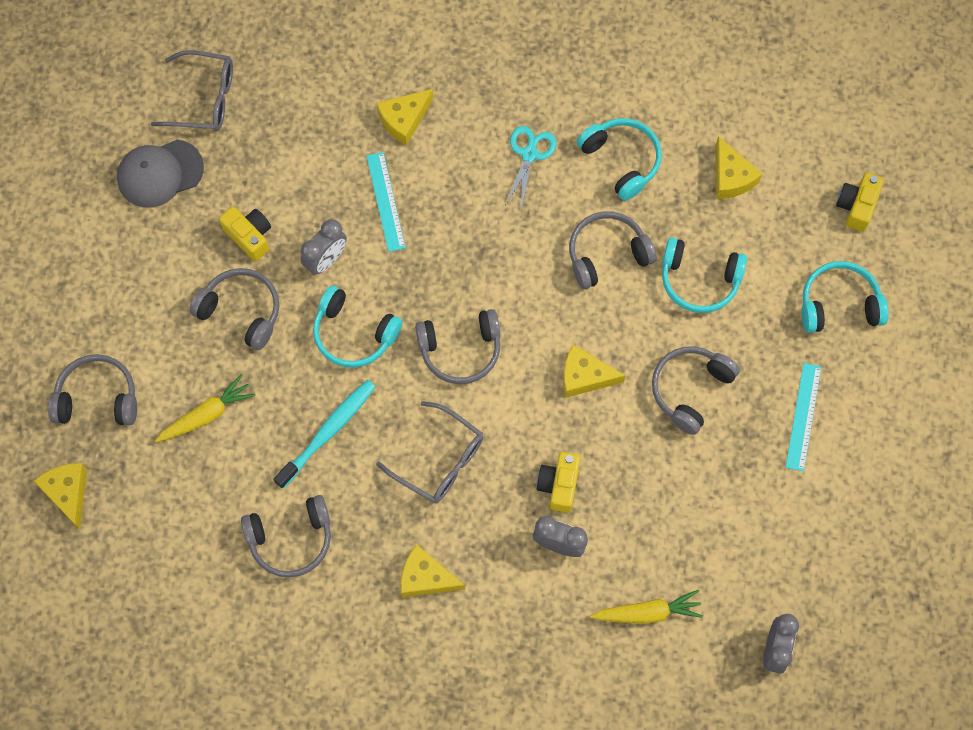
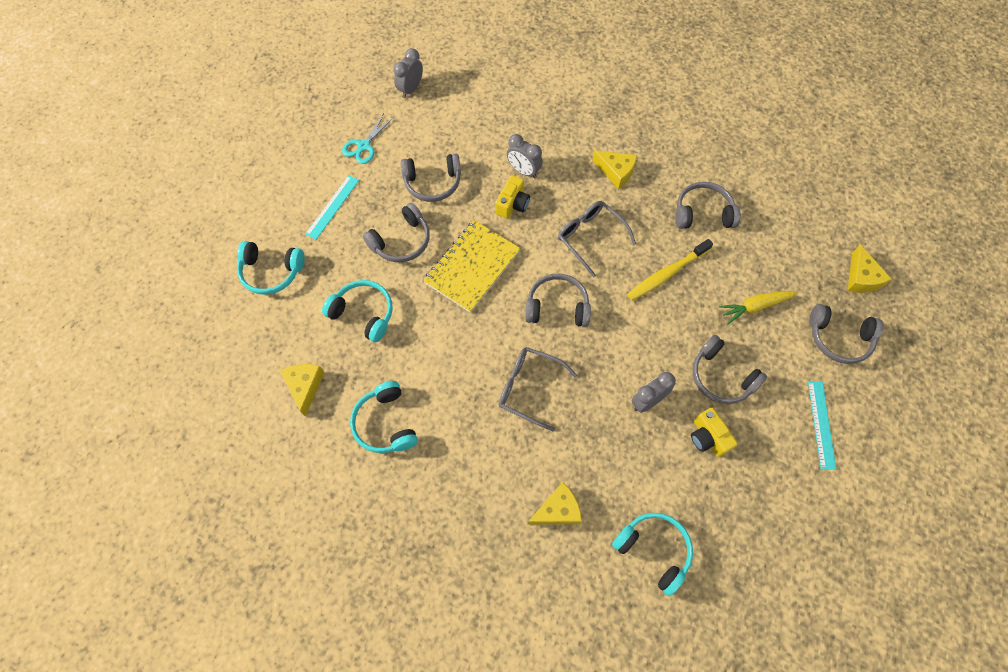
camera: 165 degrees left, 5 degrees down
grey cap [117,140,204,208] -> none
grey glasses [151,50,233,131] -> grey glasses moved to [499,347,577,432]
turquoise toothbrush [273,380,376,489] -> yellow toothbrush [627,239,713,301]
turquoise headphones [313,286,402,368] -> turquoise headphones moved to [612,513,693,596]
turquoise ruler [366,152,406,252] -> turquoise ruler moved to [808,381,836,470]
turquoise scissors [505,126,556,211] -> turquoise scissors moved to [342,113,394,164]
yellow cheese [563,345,625,398] -> yellow notebook [423,220,521,313]
grey headphones [569,211,657,289] -> grey headphones moved to [401,154,461,202]
yellow carrot [590,590,703,624] -> none
yellow camera [836,173,884,232] -> none

